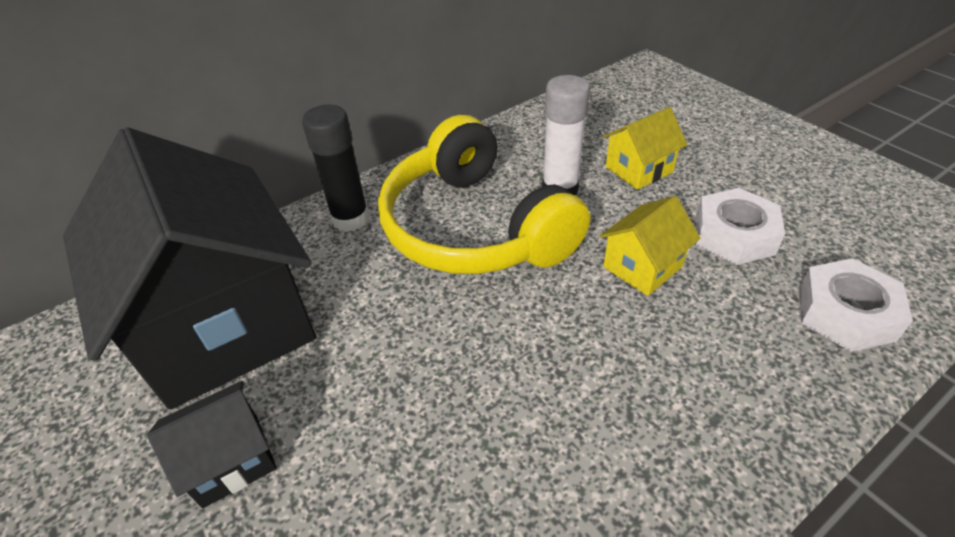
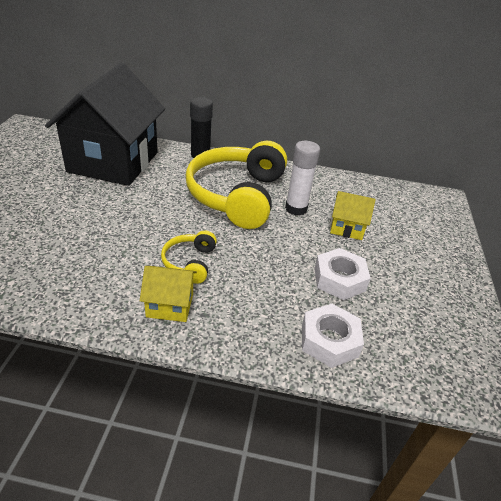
camera: 40 degrees right, 5 degrees down
black house [147,381,277,508] -> none
yellow house [600,196,700,296] -> yellow house moved to [140,266,197,322]
none -> yellow headphones [161,231,217,284]

